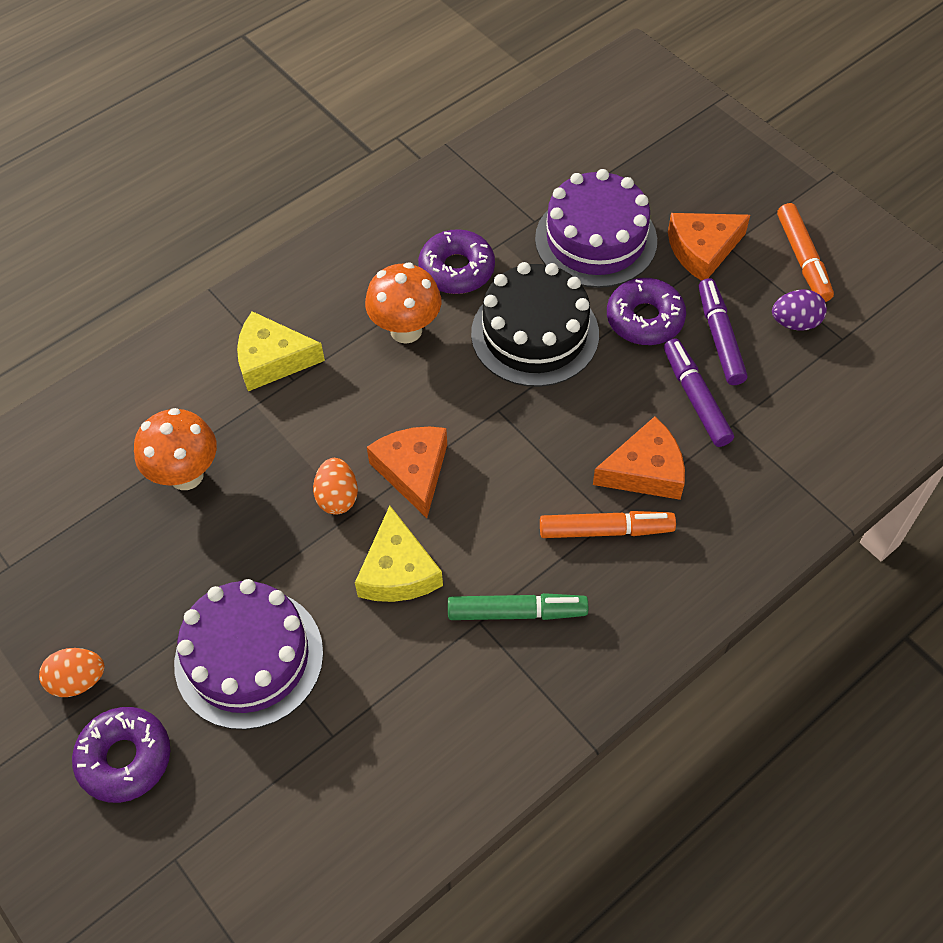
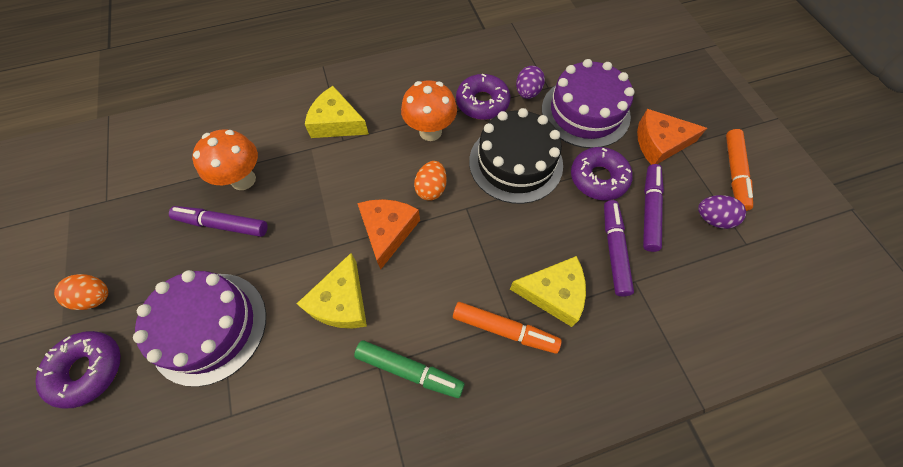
camera: 20 degrees right, 5 degrees up
orange egg [313,458,358,515] -> orange egg moved to [414,161,447,201]
orange cheese [593,416,685,500] -> yellow cheese [510,256,586,327]
none -> purple marker [169,206,268,237]
none -> purple egg [516,66,545,99]

